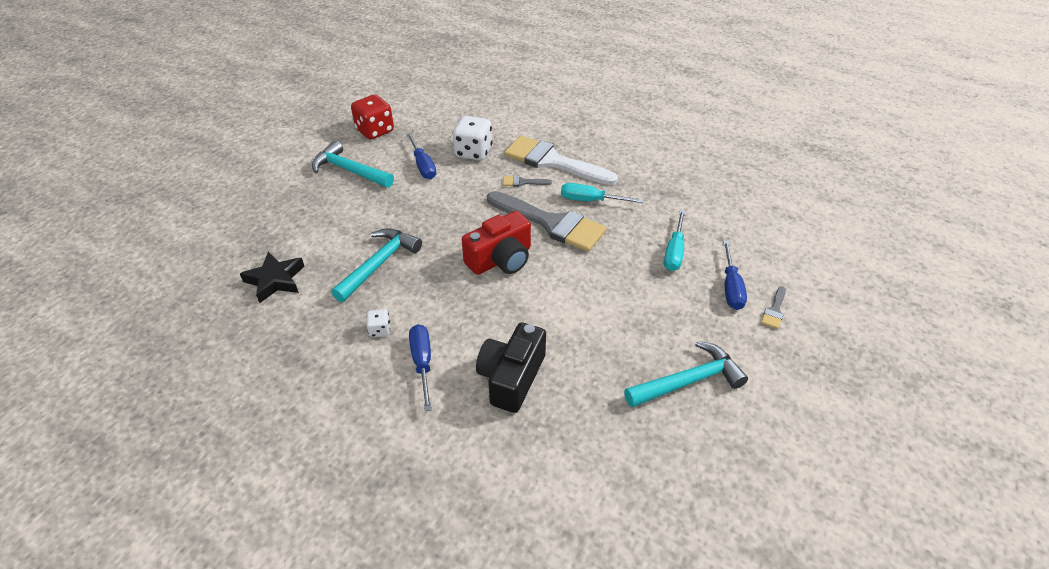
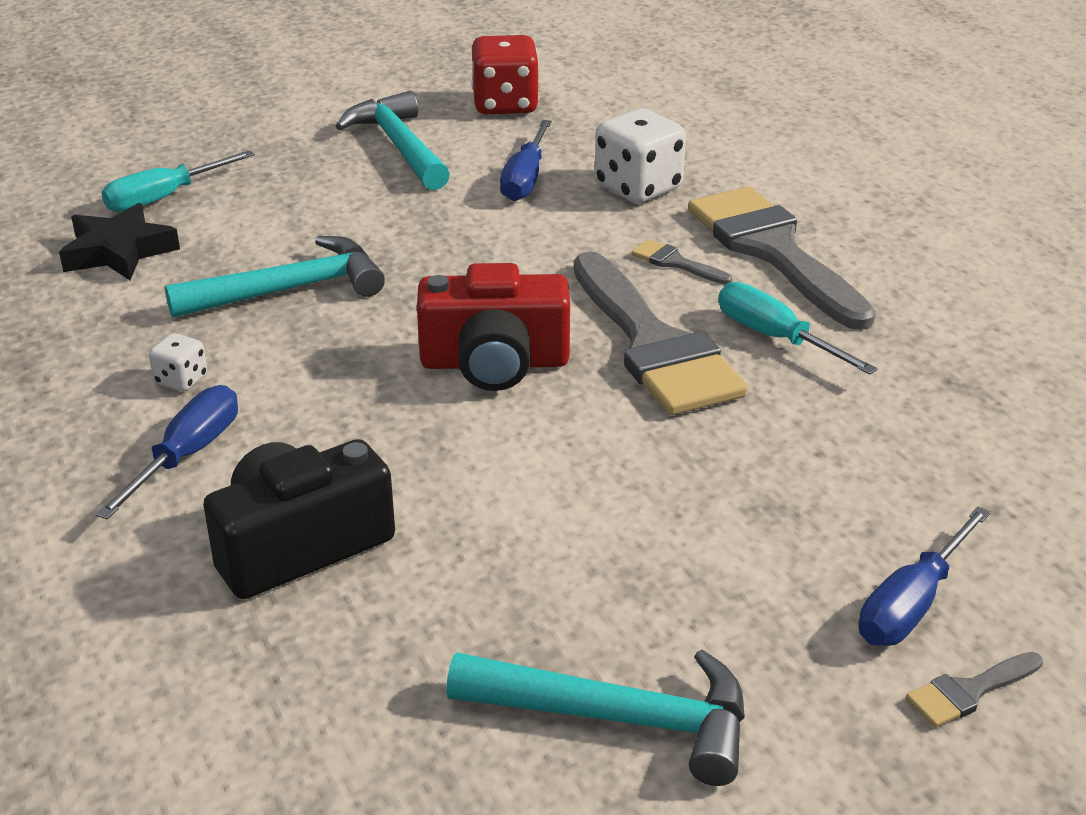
camera: 35 degrees right, 10 degrees down
white brush [504,136,618,185] -> grey brush [688,187,876,330]
turquoise screwdriver [664,210,685,271] -> turquoise screwdriver moved to [101,150,255,212]

